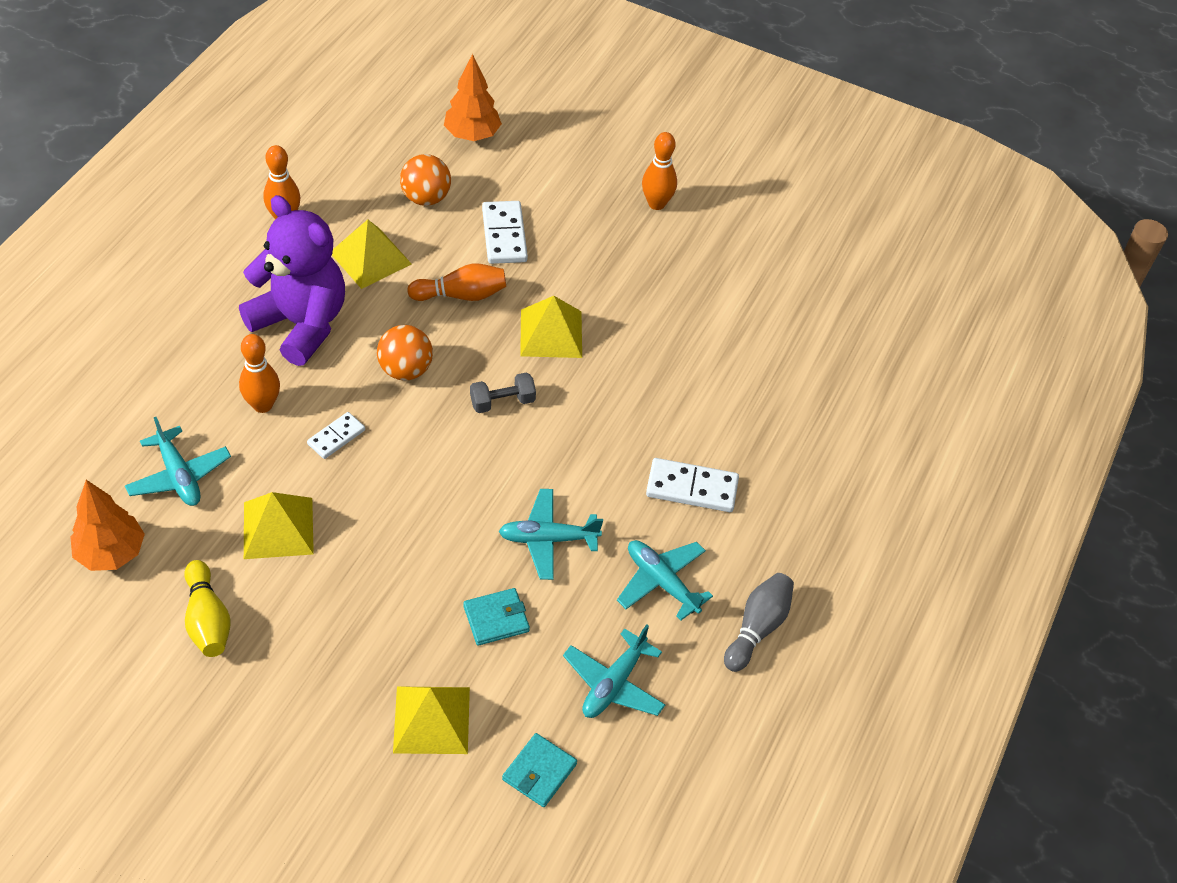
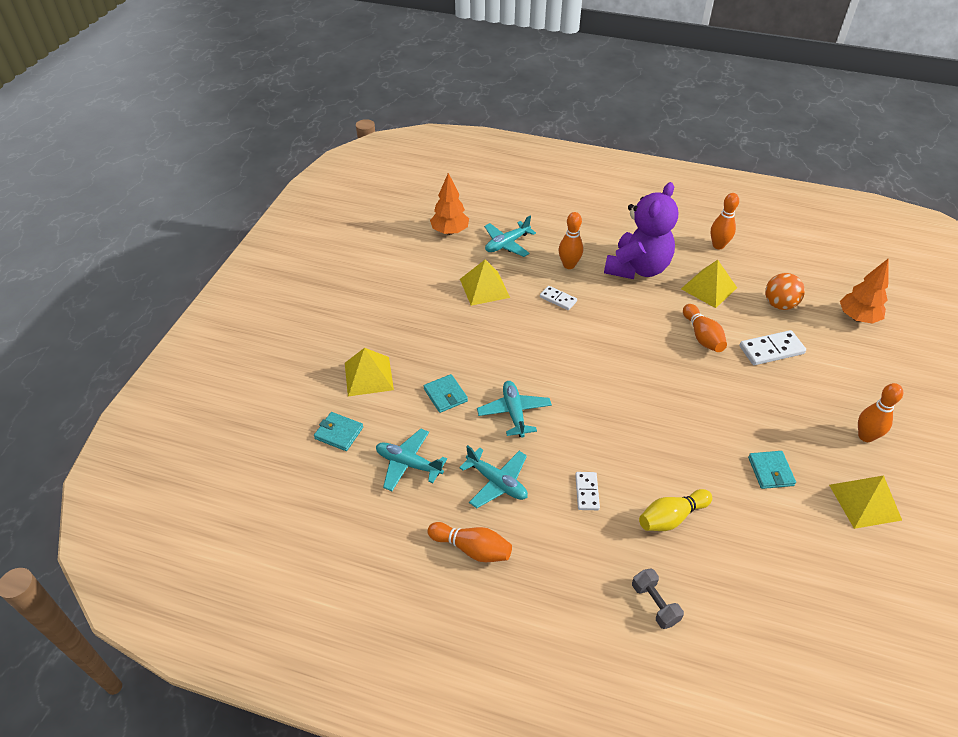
camera: 85 degrees right, 5 degrees down
yellow bowling pin [184,560,230,657] -> yellow bowling pin moved to [639,489,712,531]
orange ball [377,325,433,381] -> none
grey dumbbell [470,372,536,413] -> grey dumbbell moved to [632,568,684,629]
yellow pyramid [520,296,582,358] -> yellow pyramid moved to [829,475,902,529]
turquoise plane [617,540,713,620] -> turquoise plane turned 90 degrees clockwise [459,445,528,508]
white domino [646,458,739,512] -> white domino [575,472,600,510], size x0.62
grey bowling pin [724,573,794,672] -> orange bowling pin [427,522,512,562]
none -> turquoise wallet [748,451,796,489]

